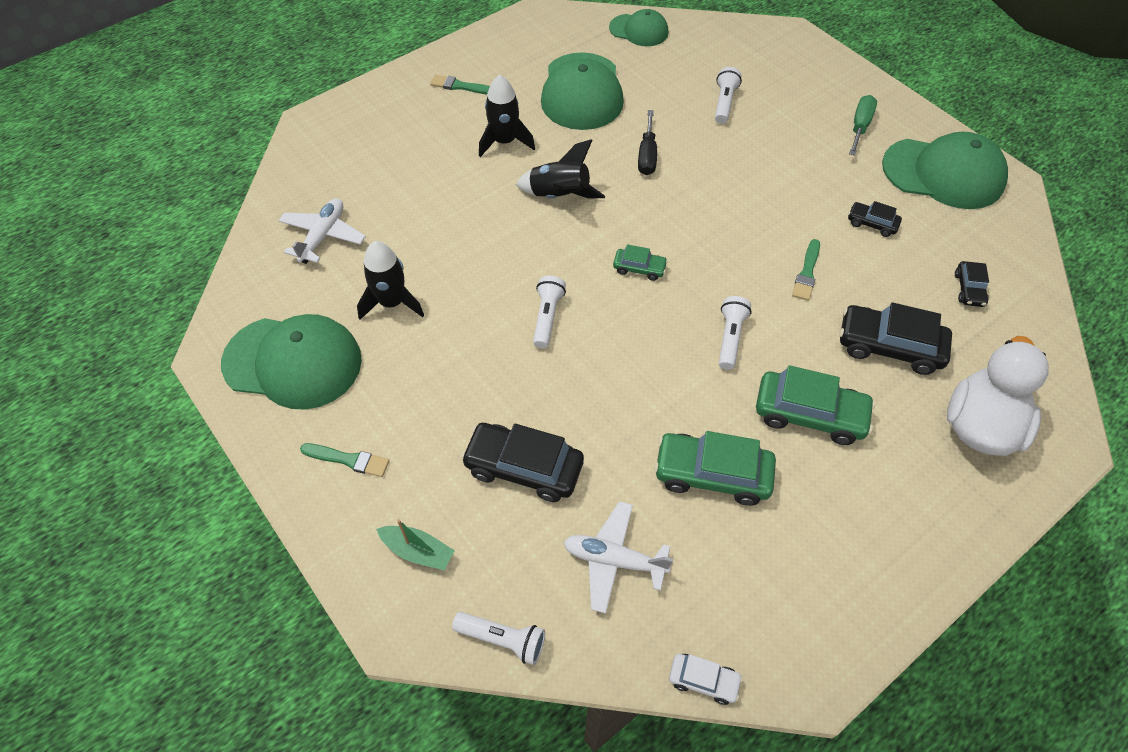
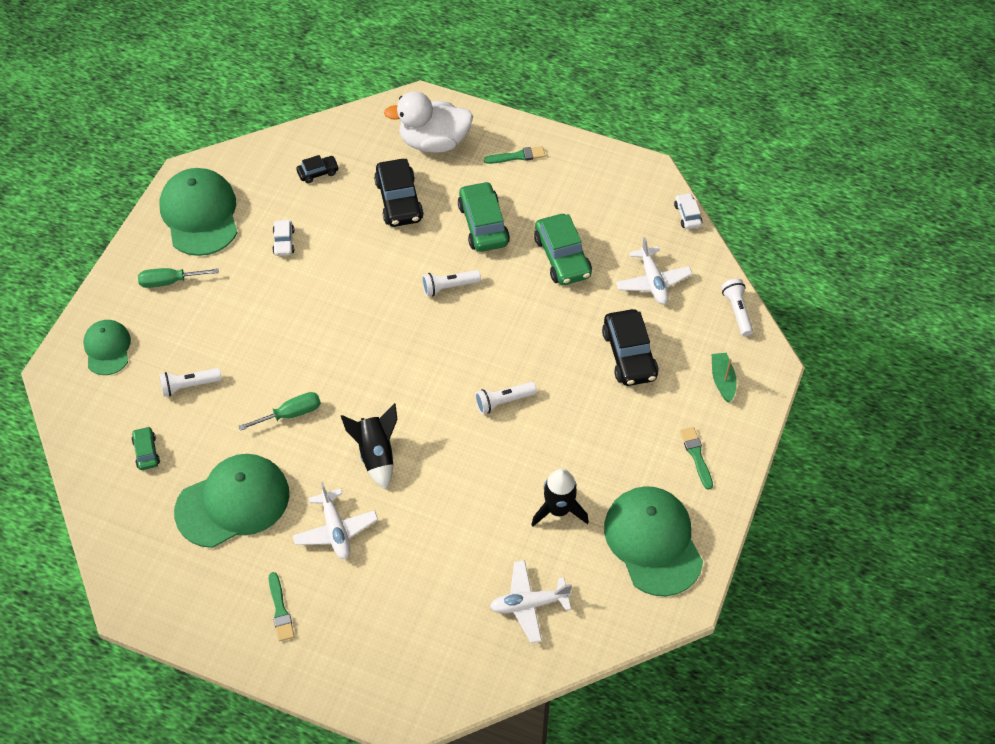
camera: 120 degrees left, 0 degrees up
black rocket [479,75,535,157] -> white plane [293,482,378,559]
green cap [609,9,668,46] -> green cap moved to [83,320,131,375]
green car [613,244,668,281] -> green car moved to [131,426,160,470]
black screwdriver [638,110,657,175] -> green screwdriver [239,392,321,431]
green brush [792,239,820,301] -> green brush moved to [484,146,545,164]
black car [848,201,902,237] -> white car [272,220,294,256]

